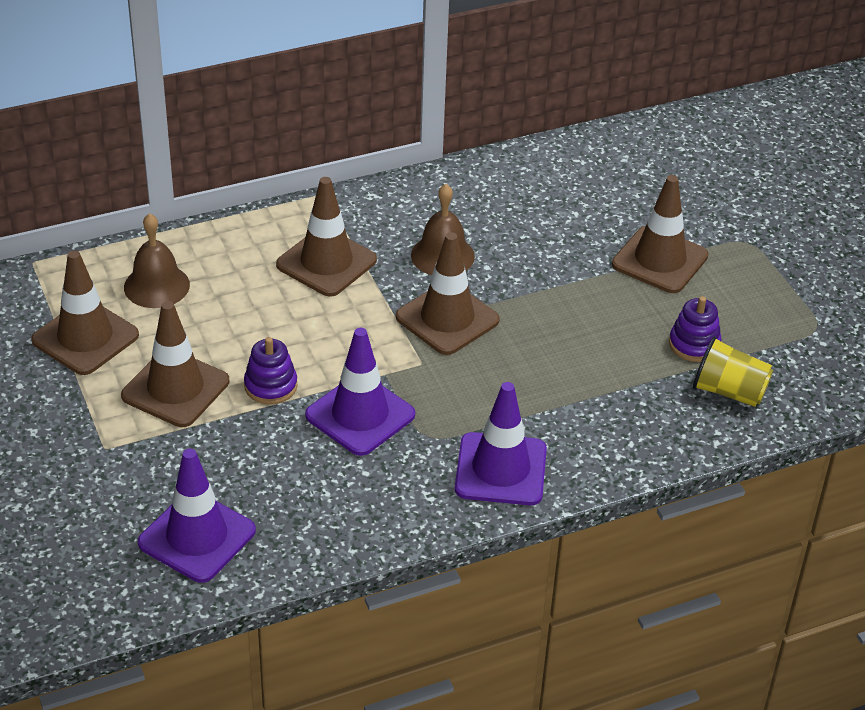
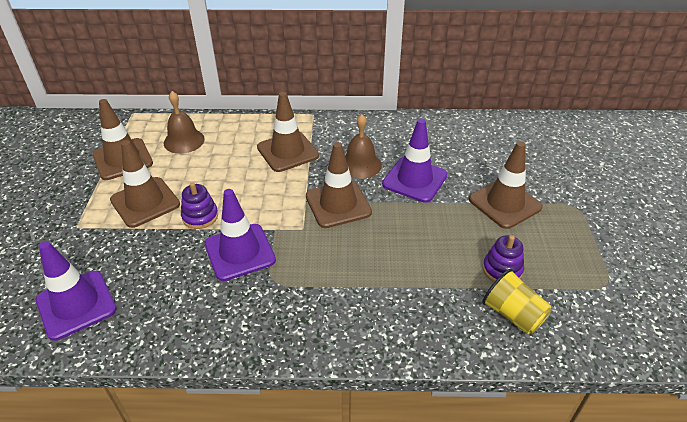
camera: 25 degrees right, 0 degrees up
purple traffic cone [455,382,547,505] -> purple traffic cone moved to [382,118,448,203]

